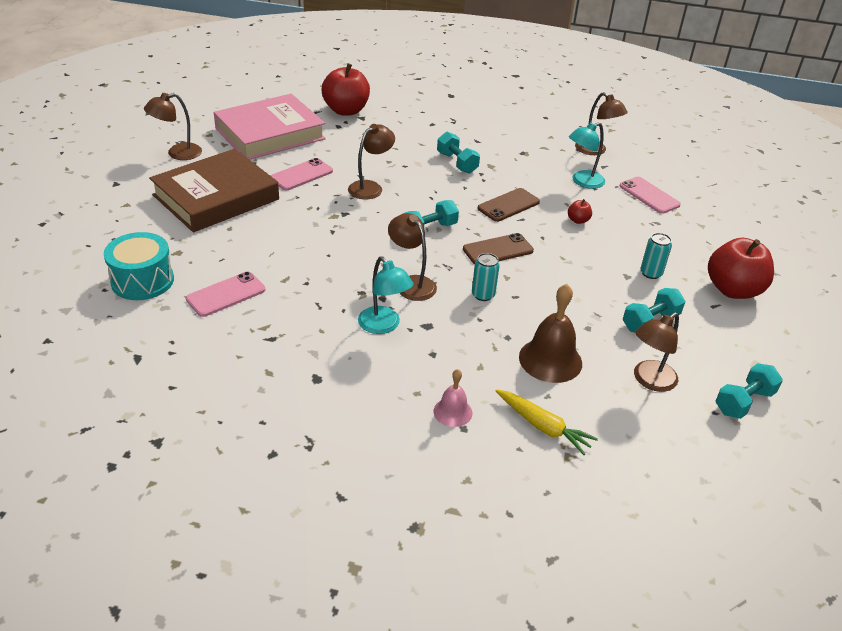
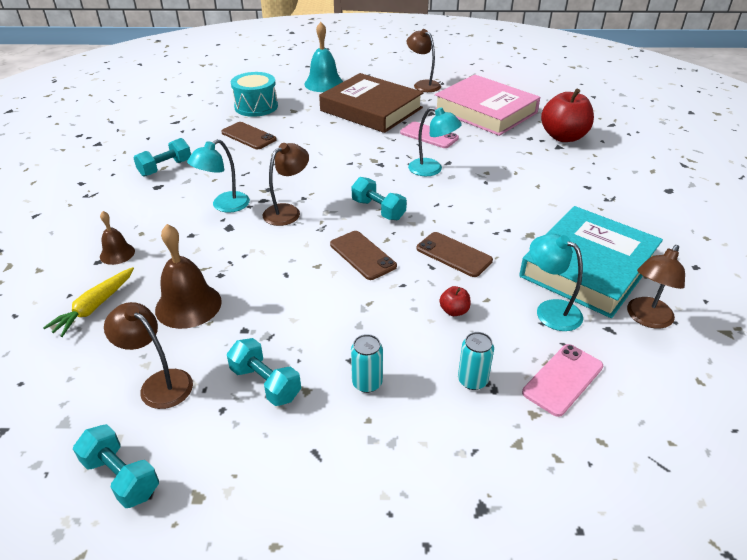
camera: 80 degrees right, 0 degrees up
pink phone [186,272,265,317] -> brown phone [222,122,277,149]
brown lamp [348,124,395,200] -> turquoise lamp [408,107,462,176]
pink bell [433,369,472,427] -> brown bell [100,211,135,265]
turquoise dumbbell [437,132,480,174] -> turquoise dumbbell moved to [134,138,191,177]
turquoise can [472,253,500,301] -> turquoise can moved to [458,332,494,390]
red apple [708,238,774,299] -> none
none -> turquoise bell [304,22,343,92]
none -> turquoise book [519,206,663,318]

